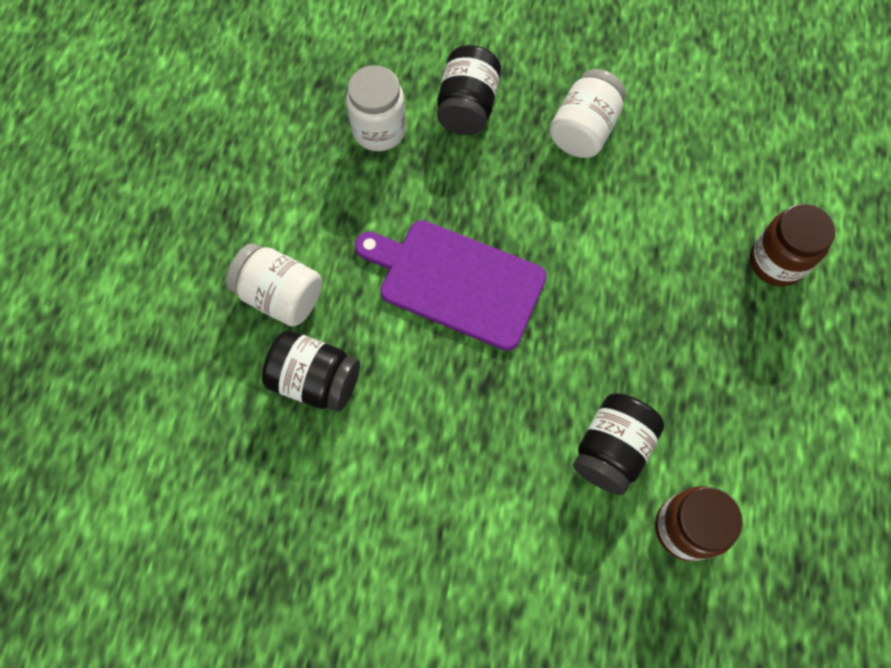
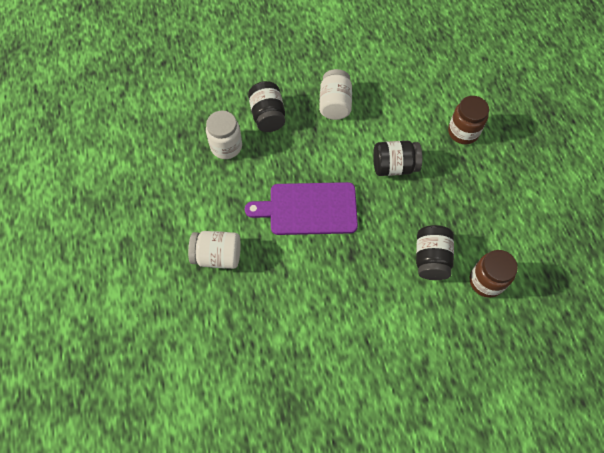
camera: 25 degrees left, 5 degrees down
black jar [262,330,360,411] -> black jar moved to [373,141,422,176]

